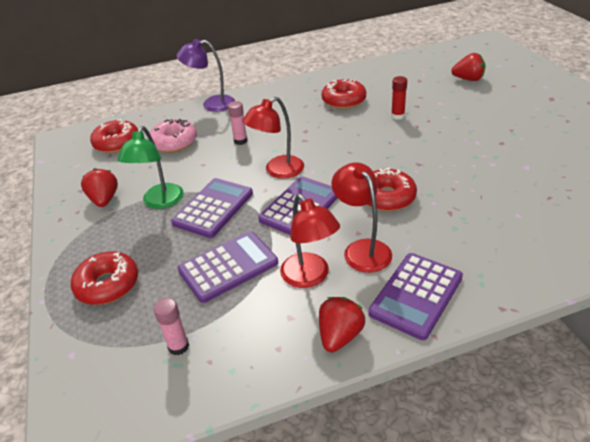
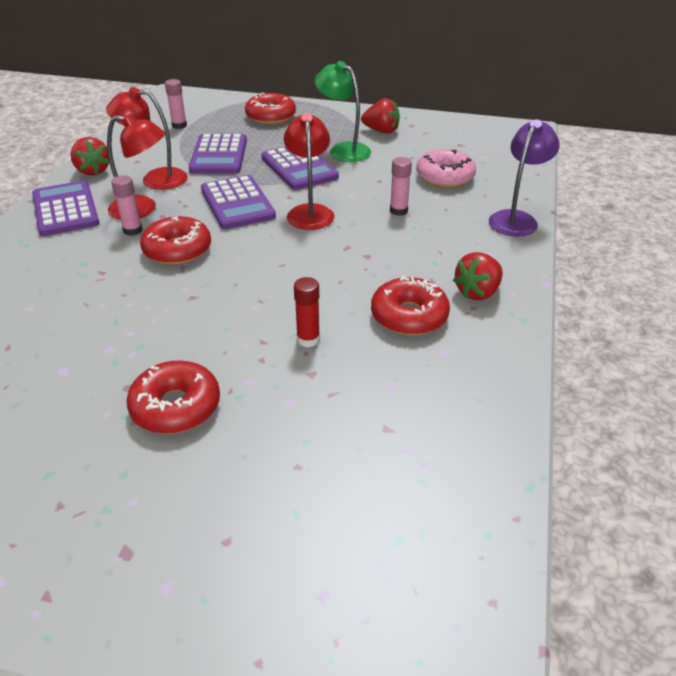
camera: 120 degrees right, 0 degrees up
red donut [90,119,138,153] -> red donut moved to [127,360,220,434]
red strawberry [451,53,485,81] -> red strawberry moved to [453,252,503,300]
none -> pink glue stick [111,175,143,236]

